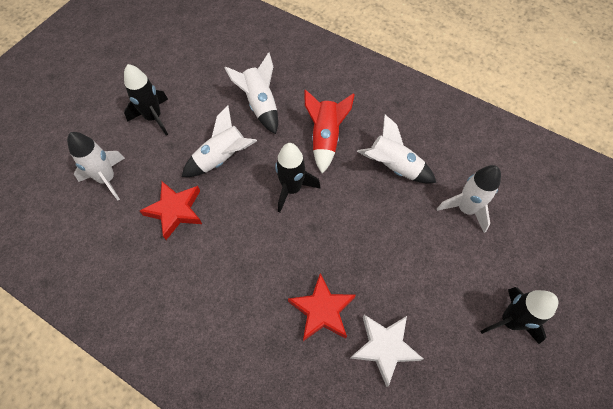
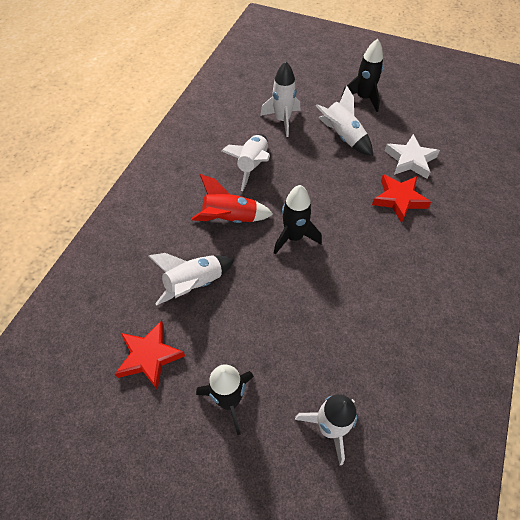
camera: 100 degrees left, 5 degrees down
red star [140,181,202,240] -> red star moved to [115,320,185,390]
white rocket [182,105,257,177] -> white rocket moved to [316,86,373,156]

